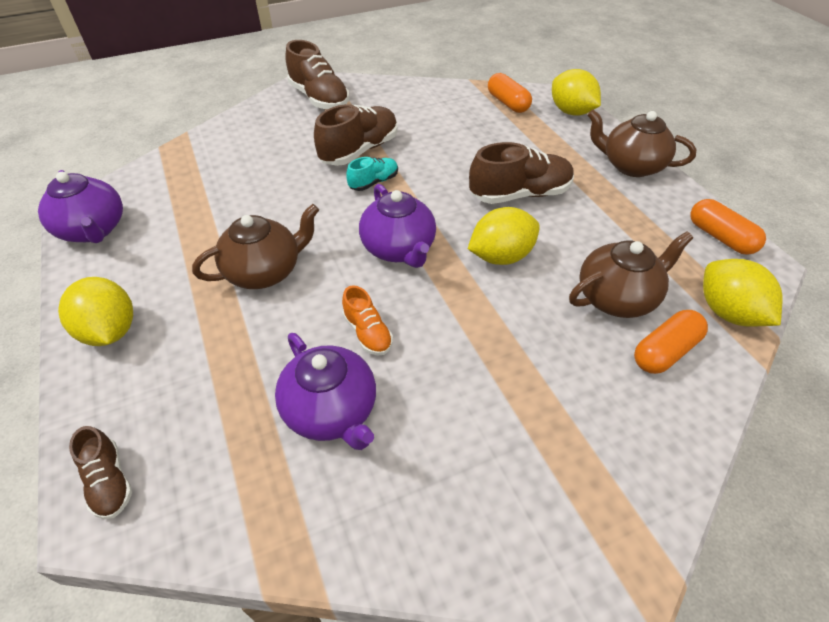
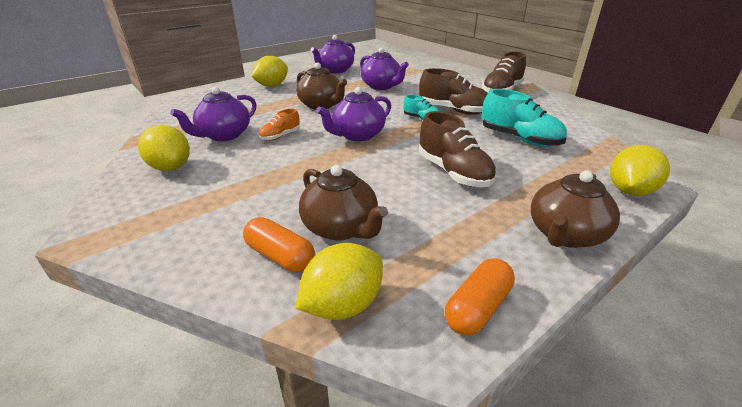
camera: 75 degrees right, 15 degrees down
brown shoe [69,426,132,519] -> none
yellow lemon [468,207,540,265] -> yellow lemon moved to [138,125,190,171]
orange capsule [488,73,532,113] -> none
brown teapot [587,110,696,177] -> brown teapot turned 150 degrees counterclockwise [531,171,620,248]
none -> purple teapot [360,47,409,90]
none -> turquoise shoe [482,89,567,147]

